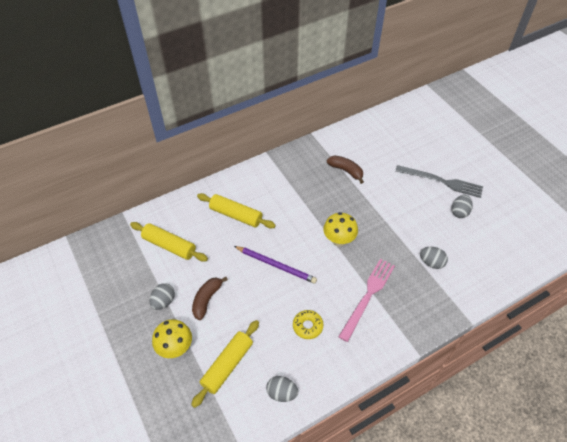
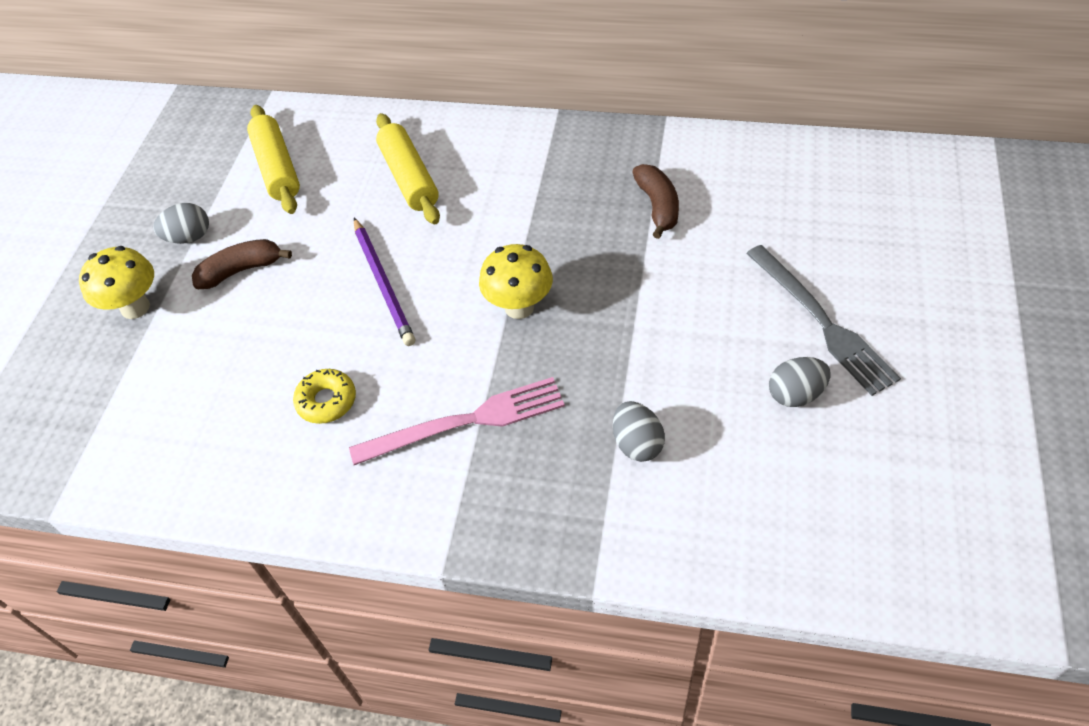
camera: 45 degrees right, 0 degrees up
yellow rolling pin [191,320,259,408] -> none
grey egg [266,376,298,402] -> none

